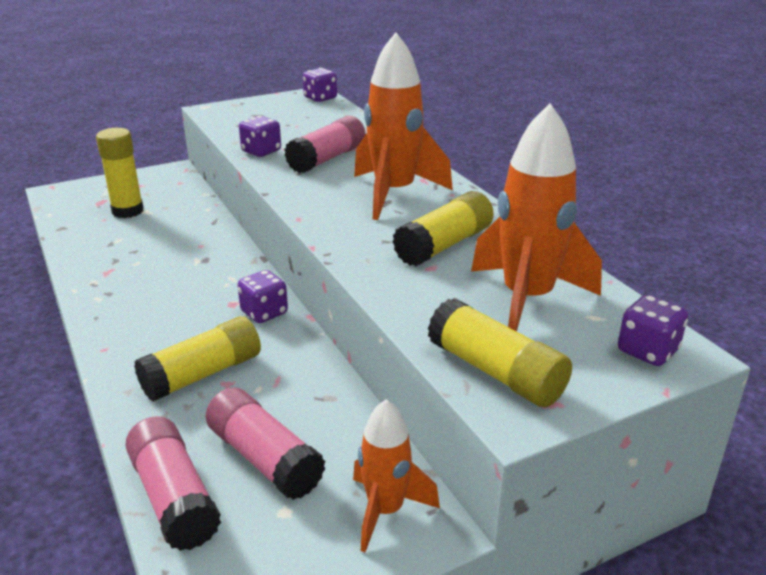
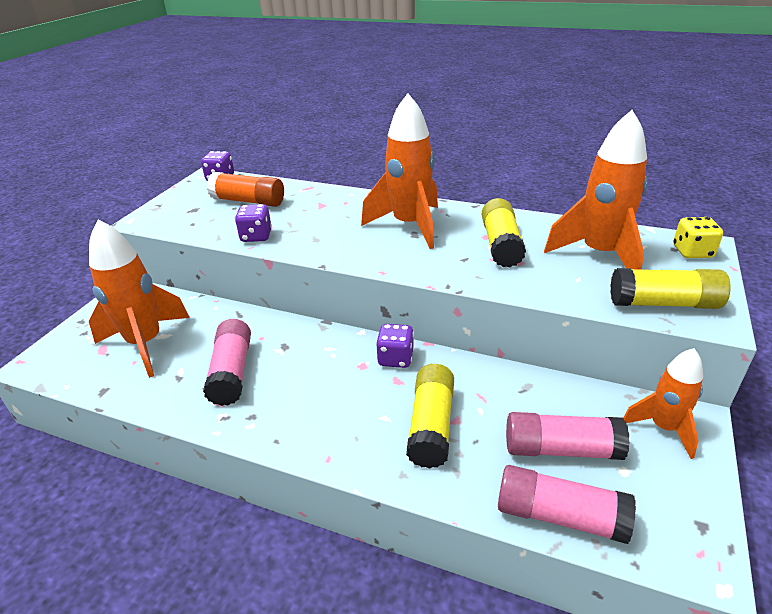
camera: 40 degrees left, 5 degrees up
yellow glue stick [96,128,144,218] -> orange rocket [89,219,190,378]
pink glue stick [284,116,366,173] -> pink glue stick moved to [203,319,251,406]
purple dice [618,295,688,366] -> yellow dice [673,217,723,258]
none -> orange glue stick [207,172,284,207]

